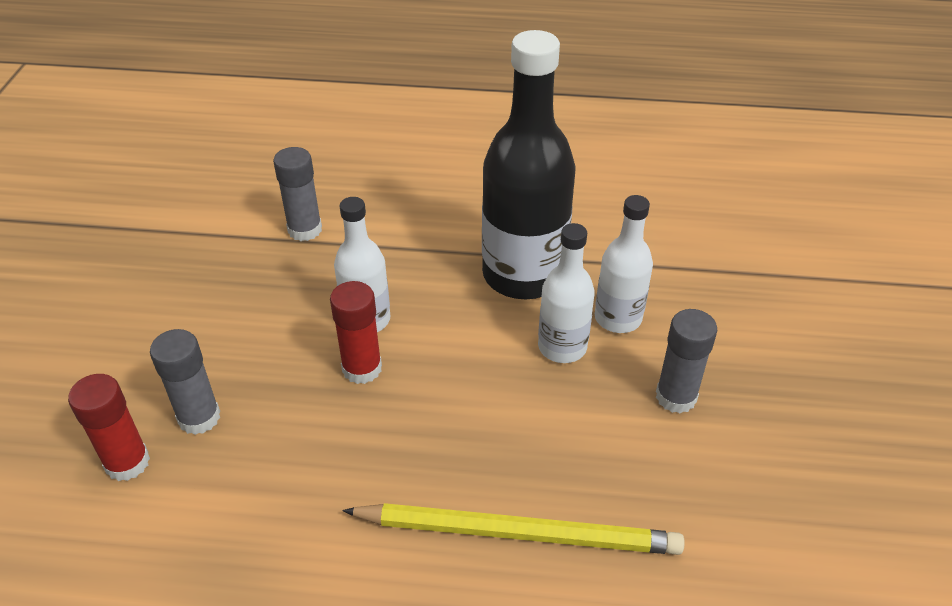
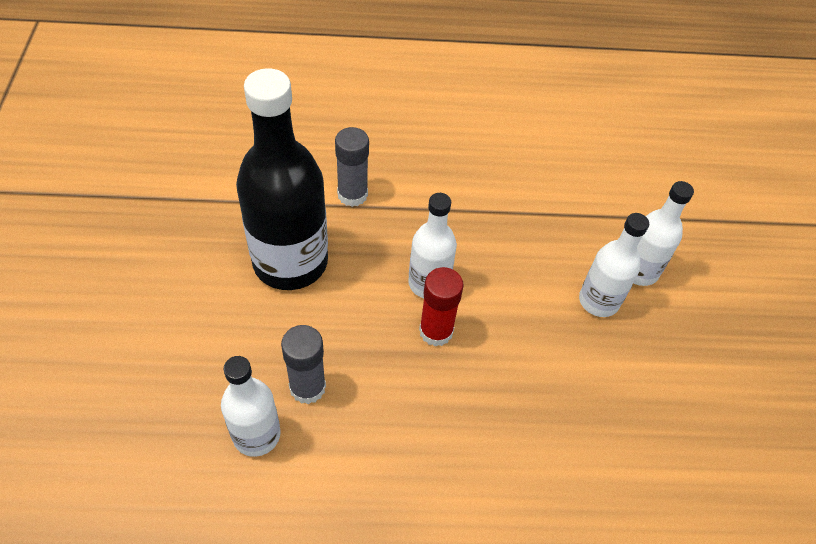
camera: 10 degrees left, 10 degrees up
red glue stick [68,374,150,481] -> white bottle [221,356,281,457]
yellow pencil [342,503,685,555] -> none
black bottle [482,30,576,299] -> black bottle moved to [236,68,328,290]
grey glue stick [656,309,717,414] -> none

